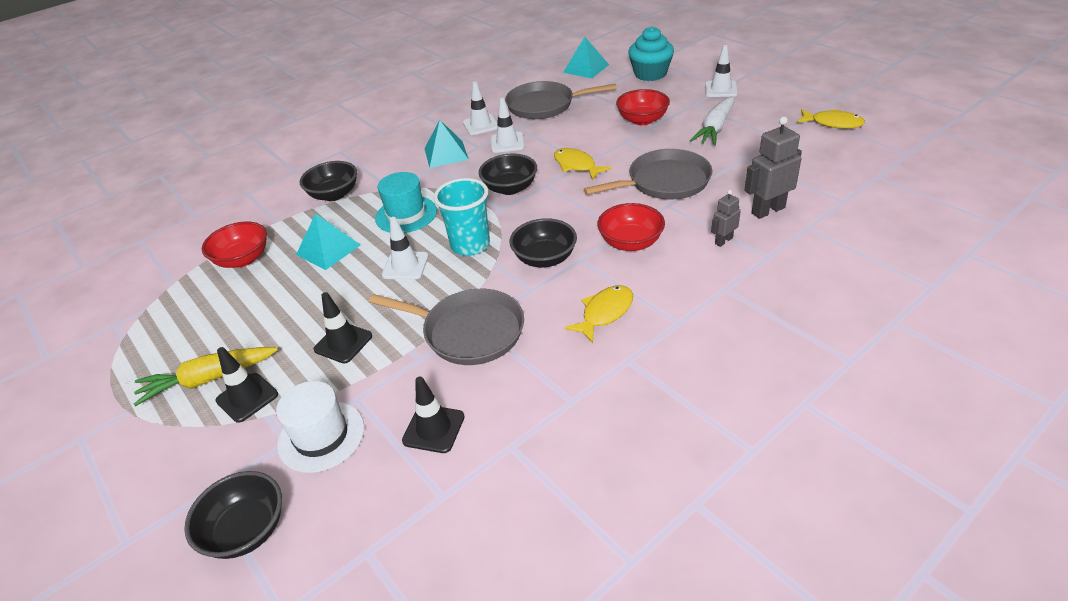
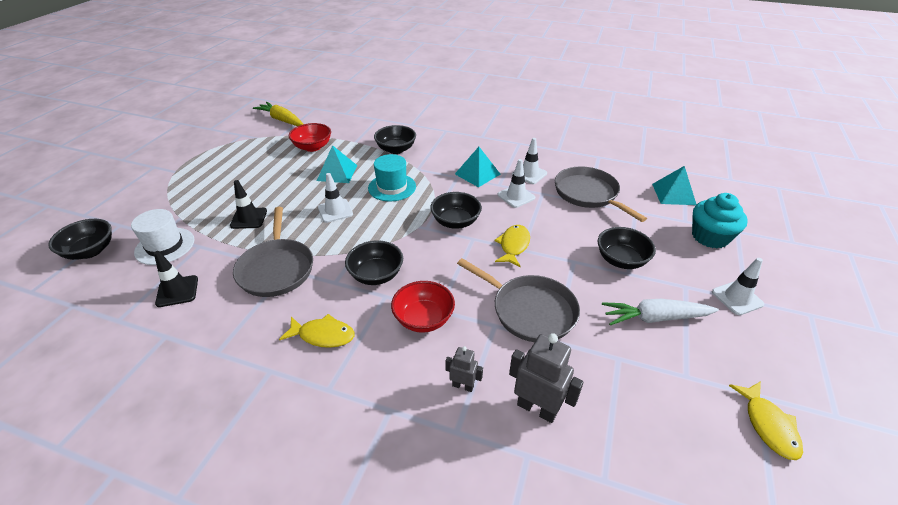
camera: 55 degrees right, 0 degrees up
yellow carrot [134,347,278,406] -> yellow carrot moved to [253,102,303,126]
black traffic cone [216,347,278,423] -> none
turquoise cup [434,178,490,256] -> none
red bowl [616,89,670,125] -> black bowl [598,227,656,269]

